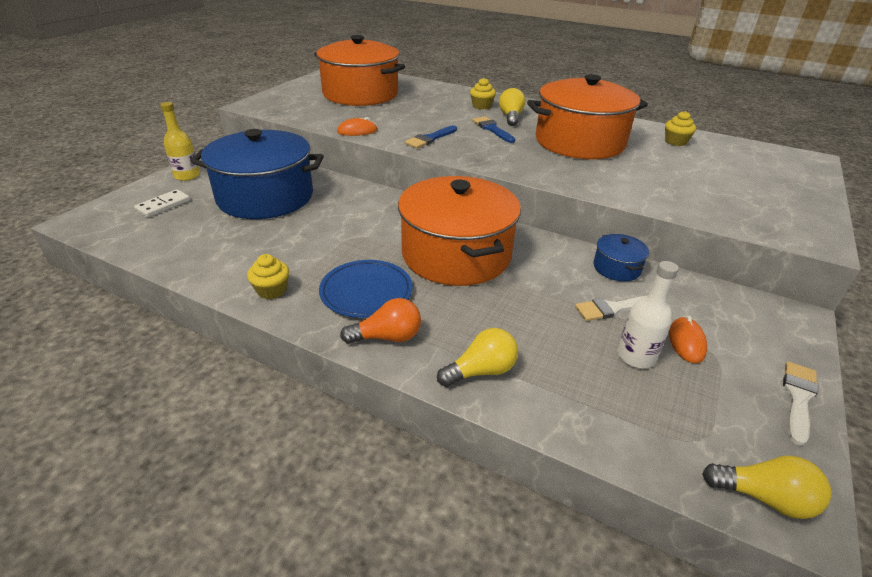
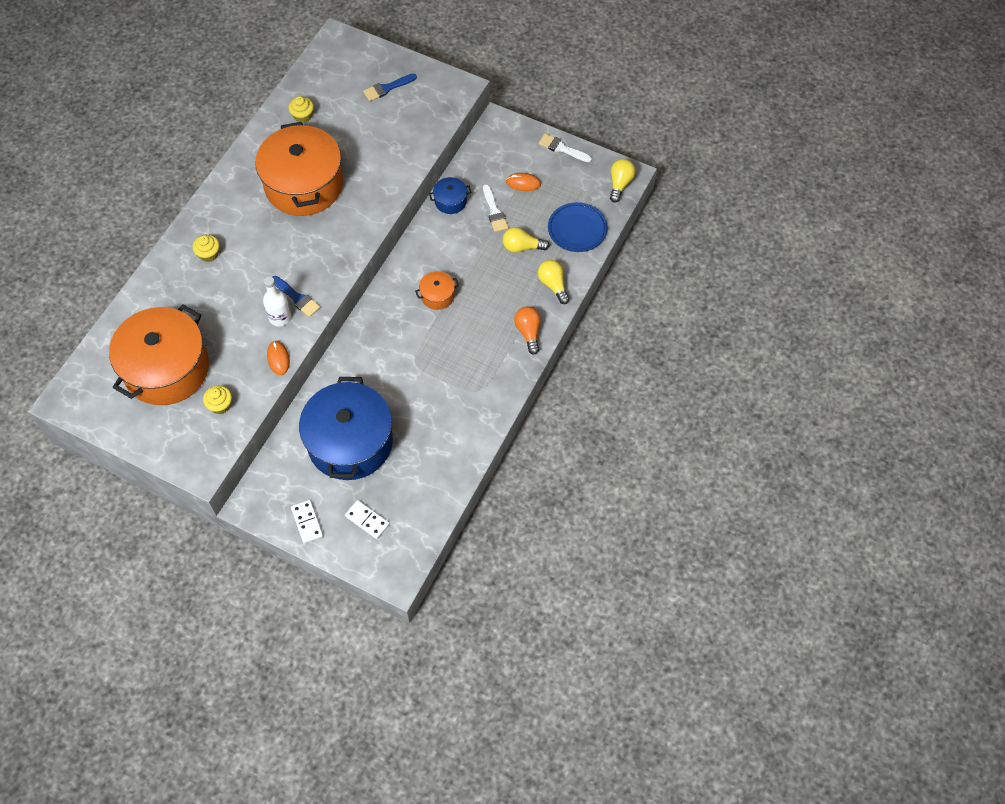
camera: 90 degrees left, 25 degrees up
yellow bottle [160,102,200,181] -> white domino [291,500,323,544]
yellow cupcake [247,254,289,299] -> yellow cupcake moved to [203,385,232,414]
blue plate [319,260,413,318] -> blue plate moved to [548,202,608,252]
orange pot [398,176,521,286] -> orange pot [415,271,459,310], size x0.42
blue brush [472,116,515,143] -> blue brush moved to [363,73,417,101]
yellow light bulb [499,88,525,126] -> yellow light bulb moved to [503,227,549,253]
white bottle [617,261,679,368] -> white bottle moved to [263,276,292,326]

